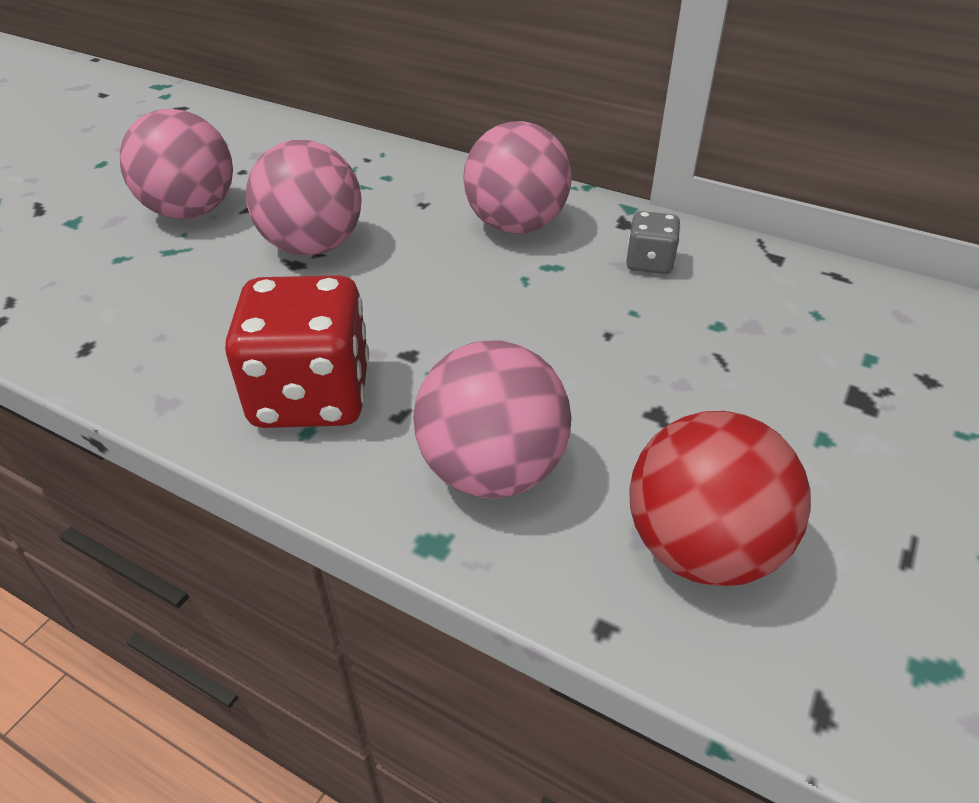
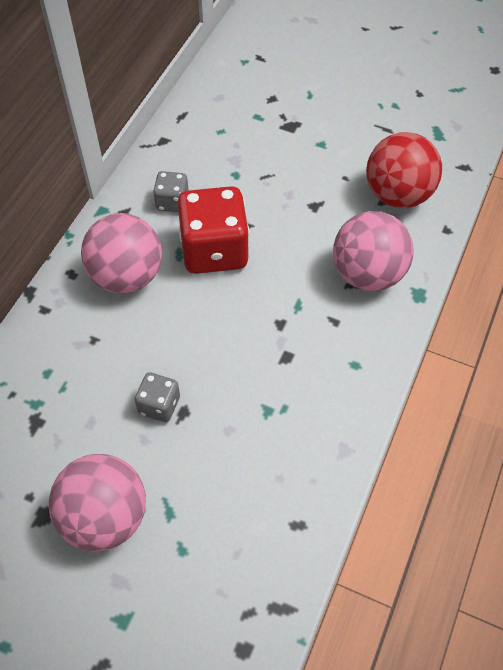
camera: 95 degrees left, 15 degrees up
red dice [225,275,369,428] -> red dice moved to [177,186,249,274]
pink ball [246,140,362,256] -> grey dice [135,372,180,422]

